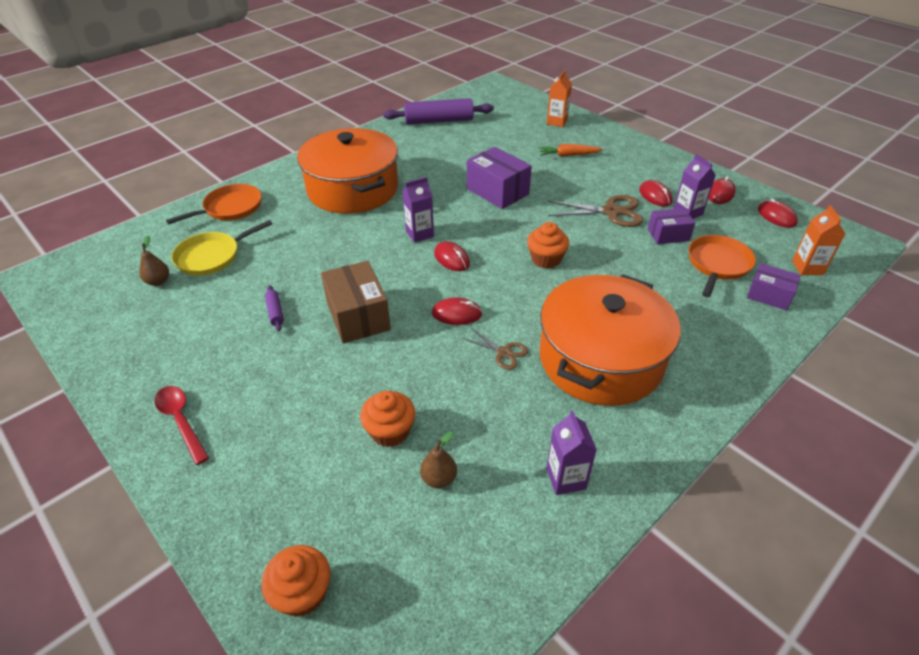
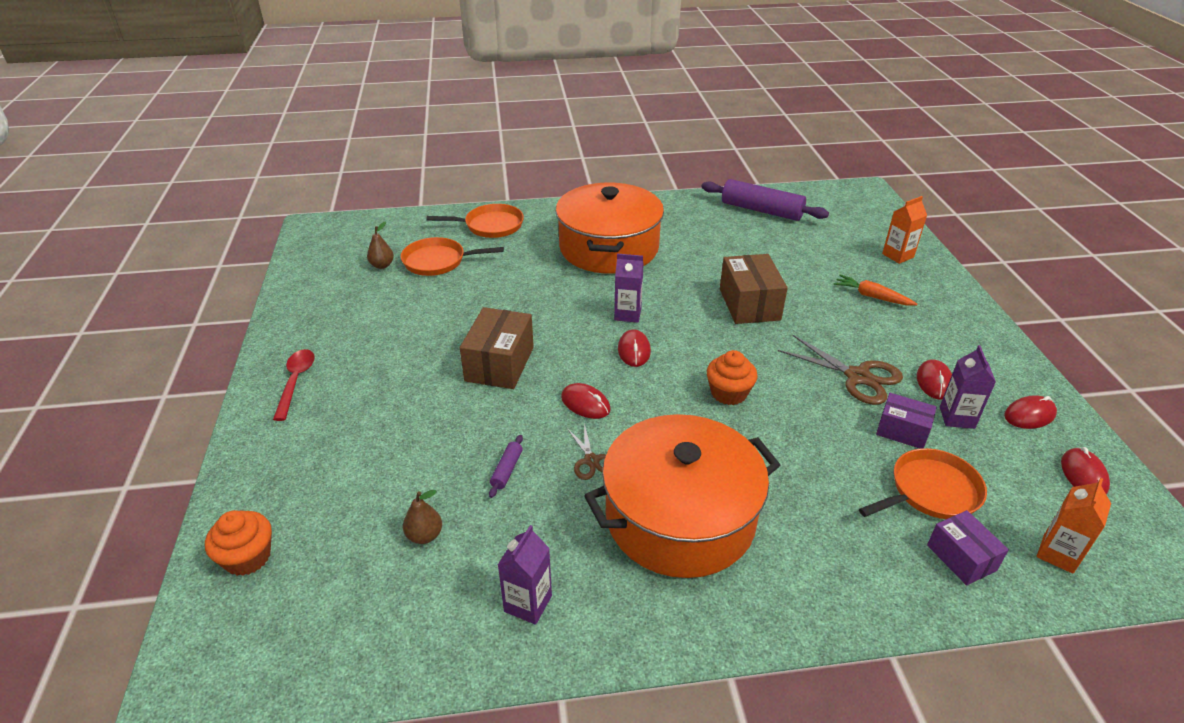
camera: 35 degrees right, 5 degrees down
yellow pan [171,220,272,276] -> orange pan [401,237,504,276]
purple rolling pin [265,285,284,331] -> purple rolling pin moved to [489,435,523,498]
orange cupcake [360,391,415,447] -> none
purple box [467,147,532,209] -> brown box [720,254,788,324]

